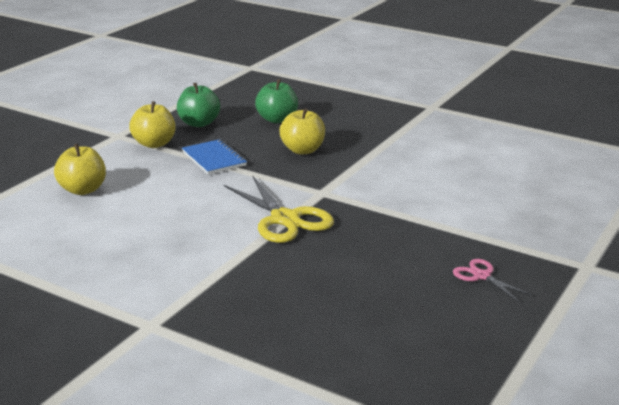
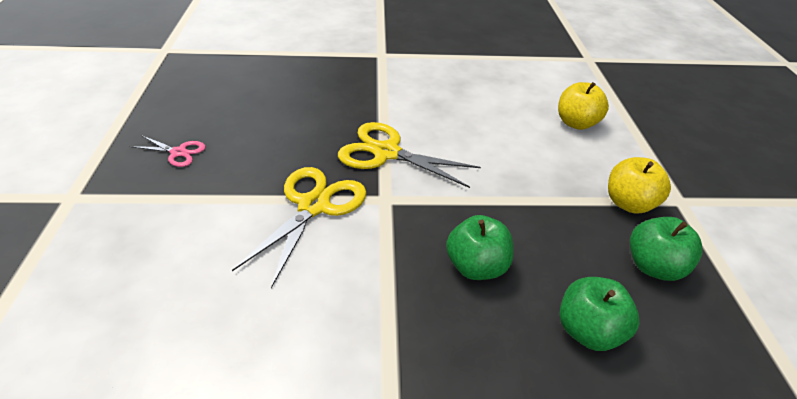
camera: 145 degrees right, 15 degrees up
blue notebook [182,139,247,175] -> none
yellow apple [280,108,325,154] -> green apple [446,215,514,280]
none -> yellow scissors [232,167,366,288]

